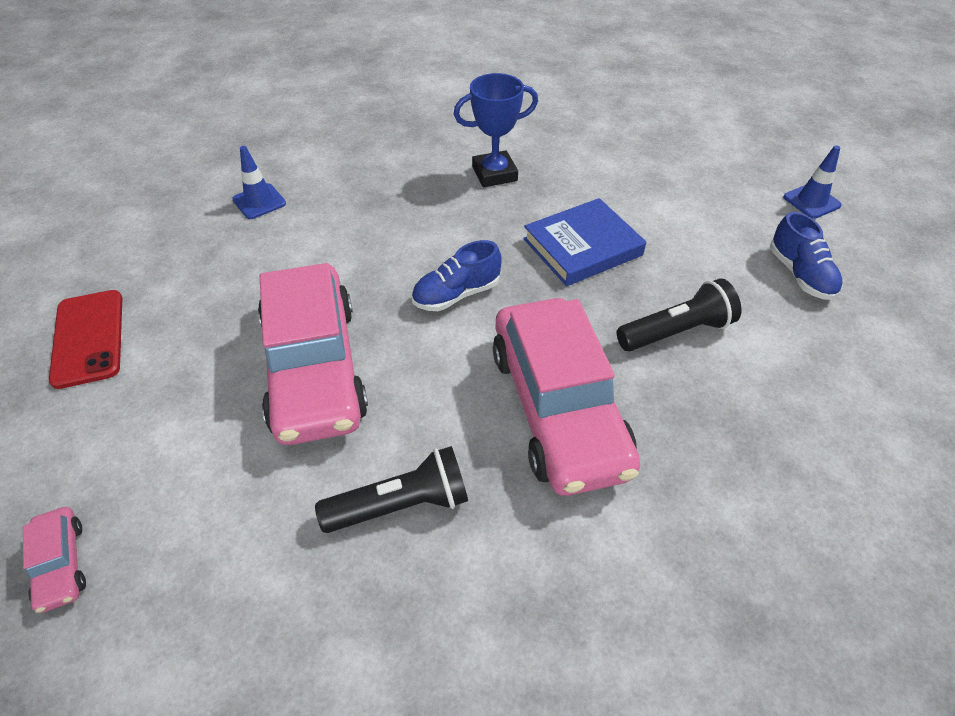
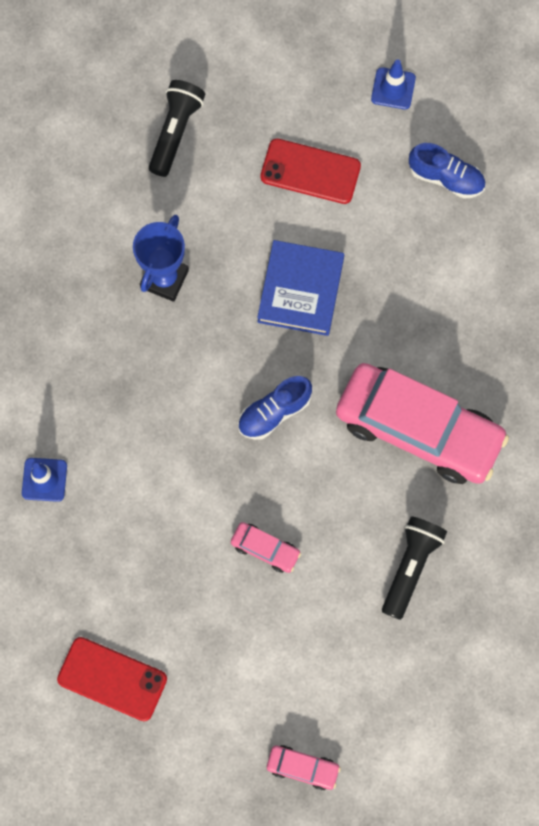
camera: 50 degrees left, 25 degrees up
pink car [258,263,368,445] -> pink car [231,522,301,573], size x0.41
blue shoe [412,240,502,311] -> blue shoe turned 45 degrees clockwise [238,376,312,440]
black flashlight [617,278,741,351] -> black flashlight moved to [149,80,205,177]
none -> red phone [260,138,361,204]

